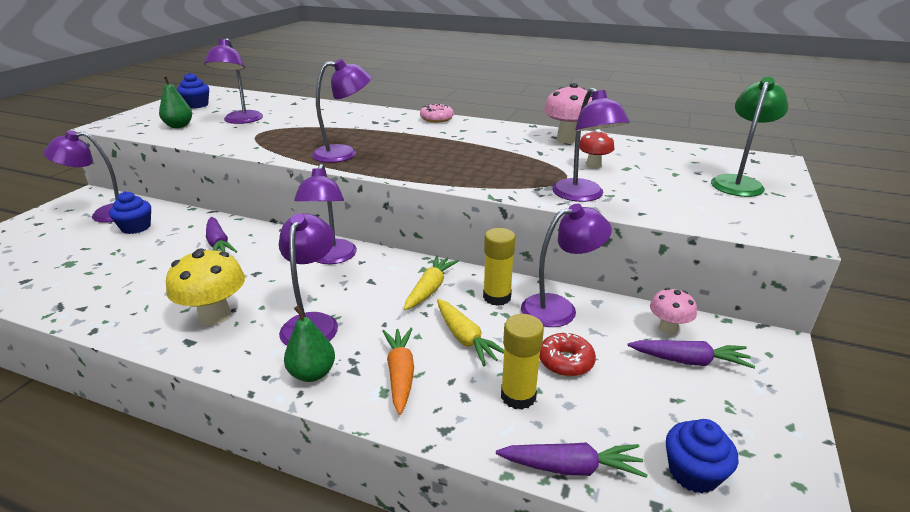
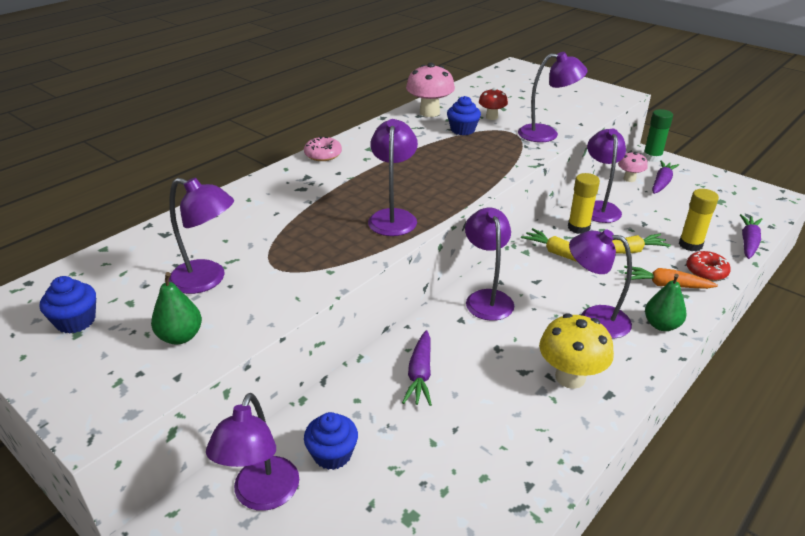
camera: 70 degrees left, 5 degrees up
purple carrot [206,217,237,253] -> purple carrot turned 105 degrees clockwise [402,330,432,406]
purple lamp [294,164,357,264] -> purple lamp turned 120 degrees counterclockwise [465,208,514,321]
red donut [540,332,596,377] -> red donut moved to [686,251,731,281]
blue cupcake [666,419,738,493] -> blue cupcake moved to [447,96,481,135]
green lamp [711,77,789,197] -> none
none -> green glue stick [643,109,673,162]

